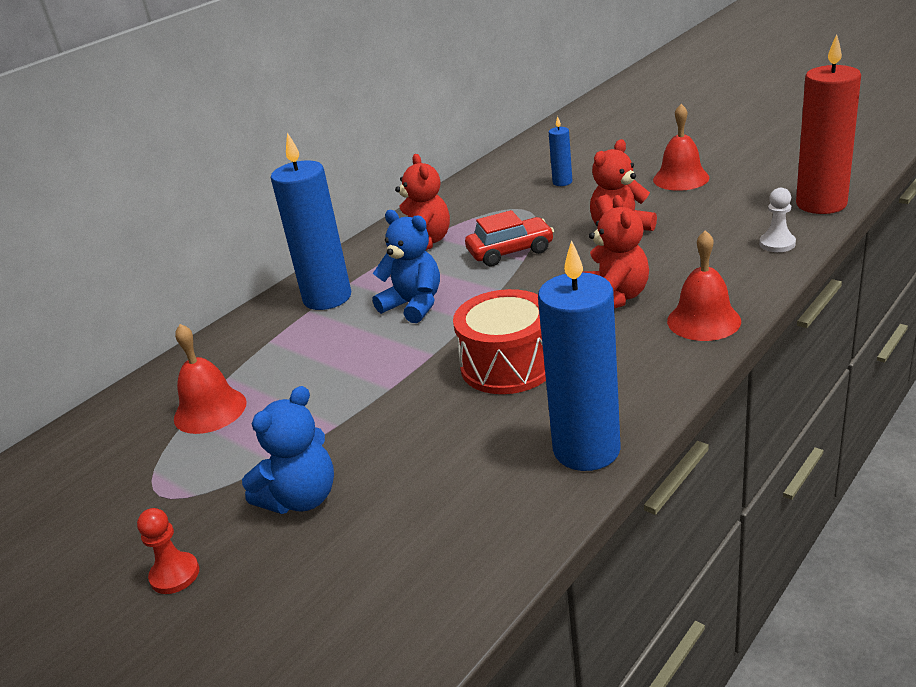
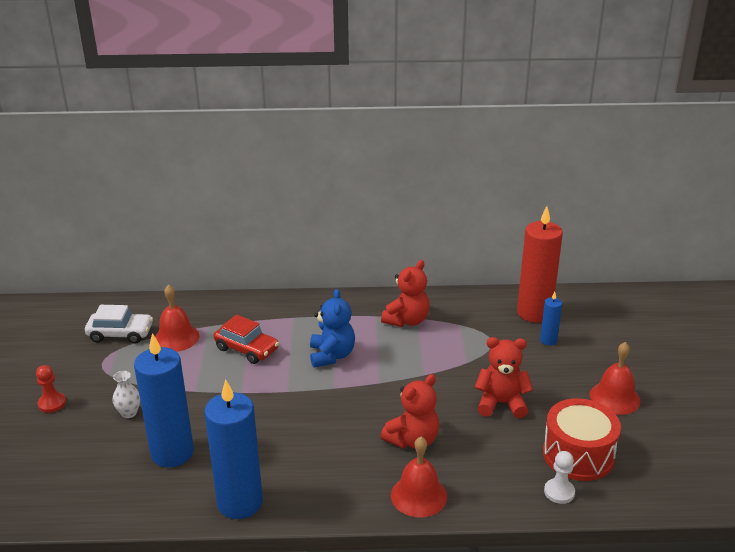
camera: 45 degrees right, 0 degrees up
blue teddy bear [242,386,334,514] -> white vase [113,371,140,418]
blue candle [271,132,351,310] -> blue candle moved to [134,333,194,467]
red drum [453,289,546,394] -> red drum moved to [543,398,621,481]
red car [465,210,554,267] -> red car moved to [214,315,279,364]
red candle [796,34,861,214] -> red candle moved to [517,206,563,323]
none -> white car [85,305,153,344]

